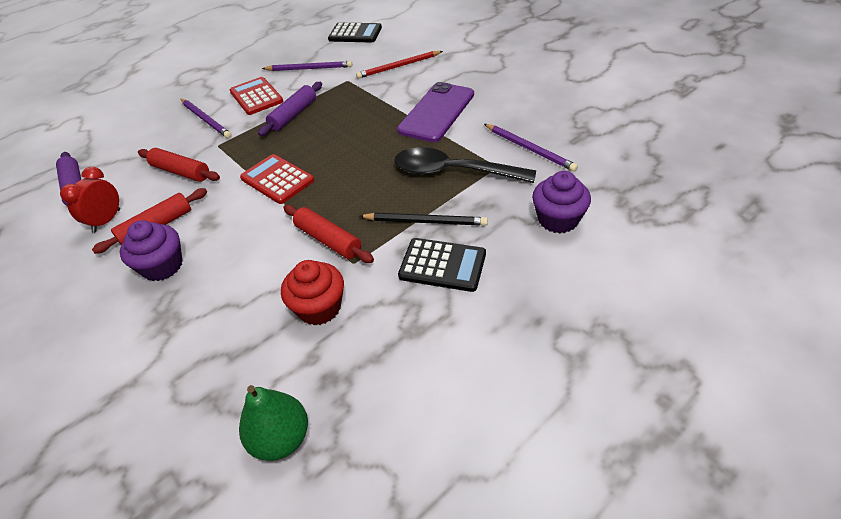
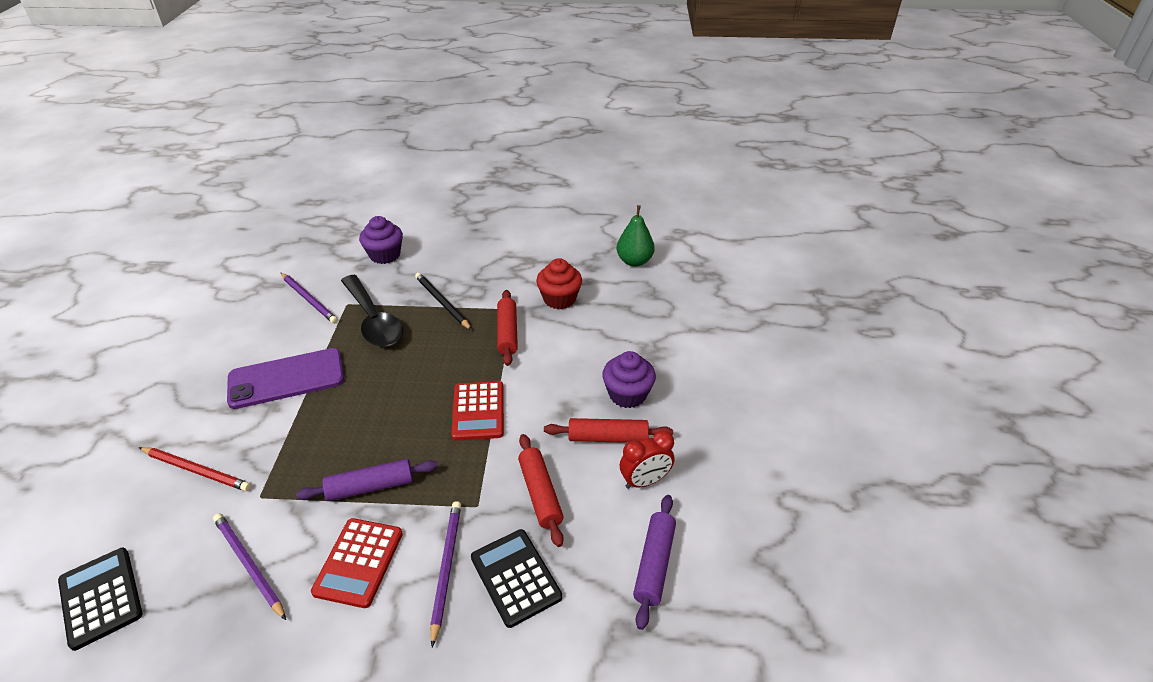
camera: 140 degrees left, 5 degrees down
black calculator [398,238,486,292] -> black calculator moved to [471,529,562,628]
purple pencil [484,124,578,172] -> purple pencil turned 135 degrees clockwise [281,273,338,324]

